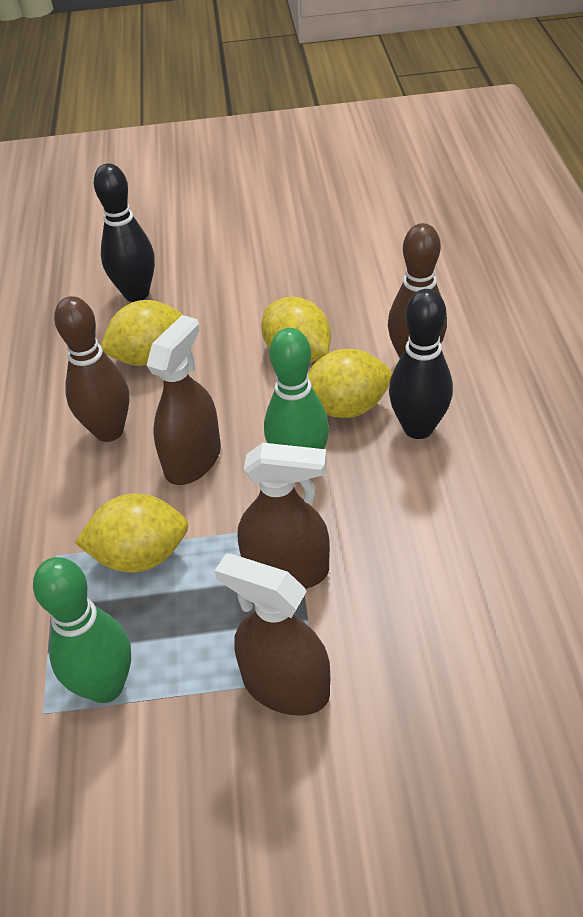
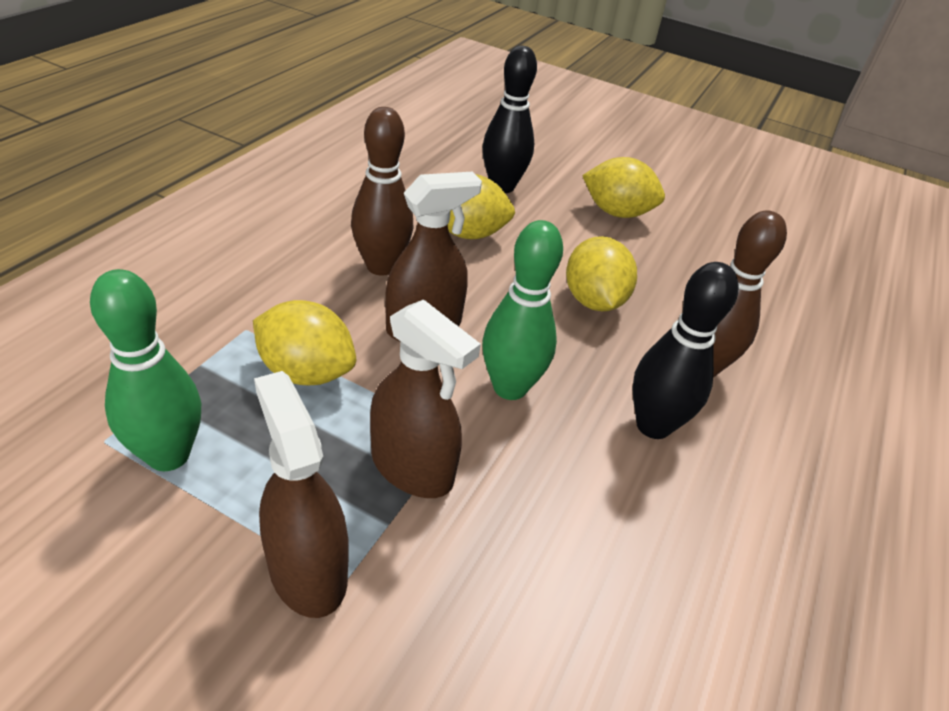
camera: 25 degrees right, 5 degrees down
yellow lemon [307,349,393,418] -> yellow lemon moved to [582,157,665,218]

